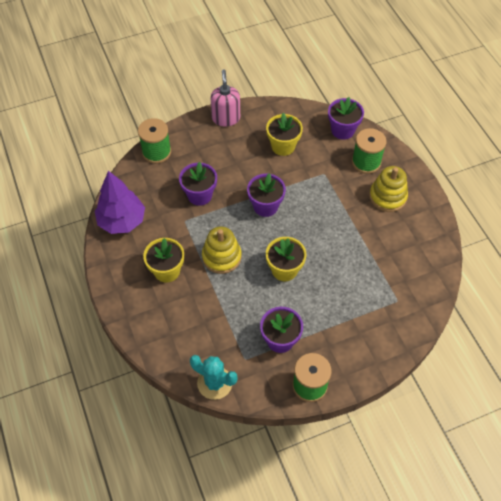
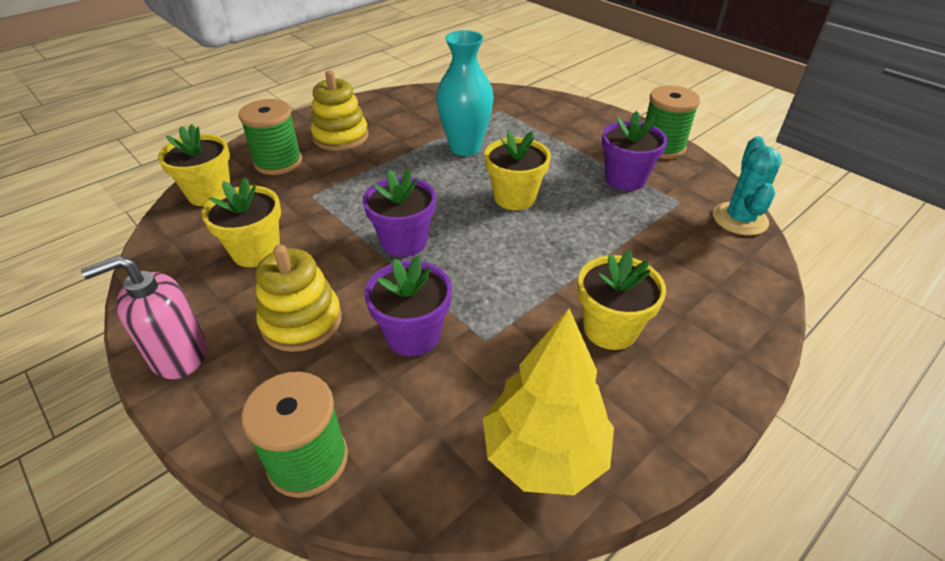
camera: 110 degrees left, 15 degrees down
purple tree [95,171,145,234] -> yellow tree [483,308,614,495]
yellow stacking toy [202,226,241,274] -> yellow stacking toy moved to [256,245,342,352]
purple flower pot [328,97,364,140] -> yellow flower pot [158,124,230,206]
none -> turquoise vase [436,30,494,156]

